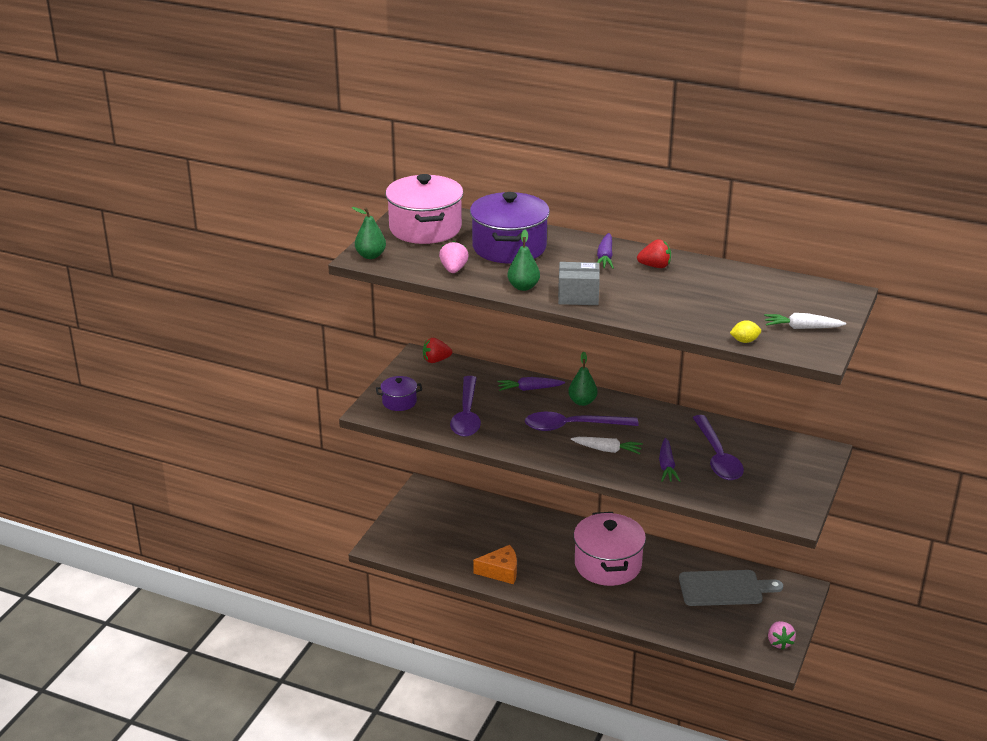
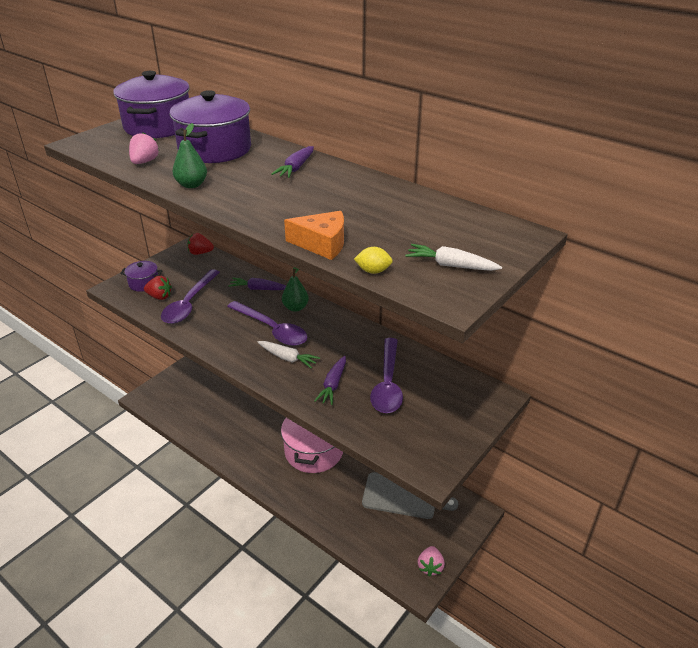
camera: 15 degrees right, 5 degrees up
green pear [352,207,386,259] -> none
pink pot [385,174,463,244] -> purple pot [113,71,190,138]
orange cheese [473,545,517,584] -> orange cheese moved to [284,211,344,260]
purple spoon [525,412,639,431] -> purple spoon turned 150 degrees counterclockwise [227,301,307,346]
grey box [558,262,600,305] -> none
red strawberry [637,239,671,268] -> red strawberry moved to [144,276,172,300]

